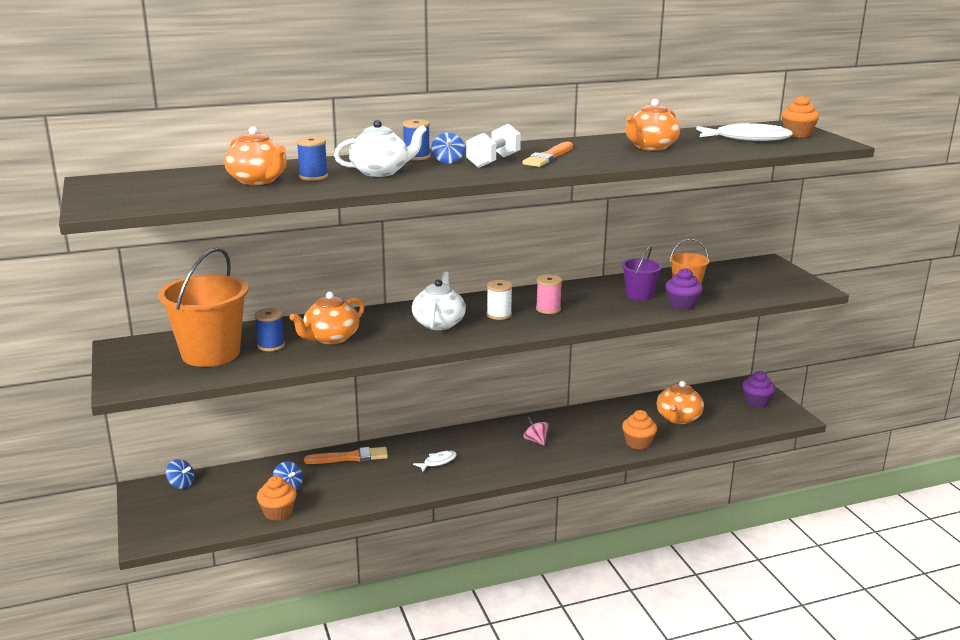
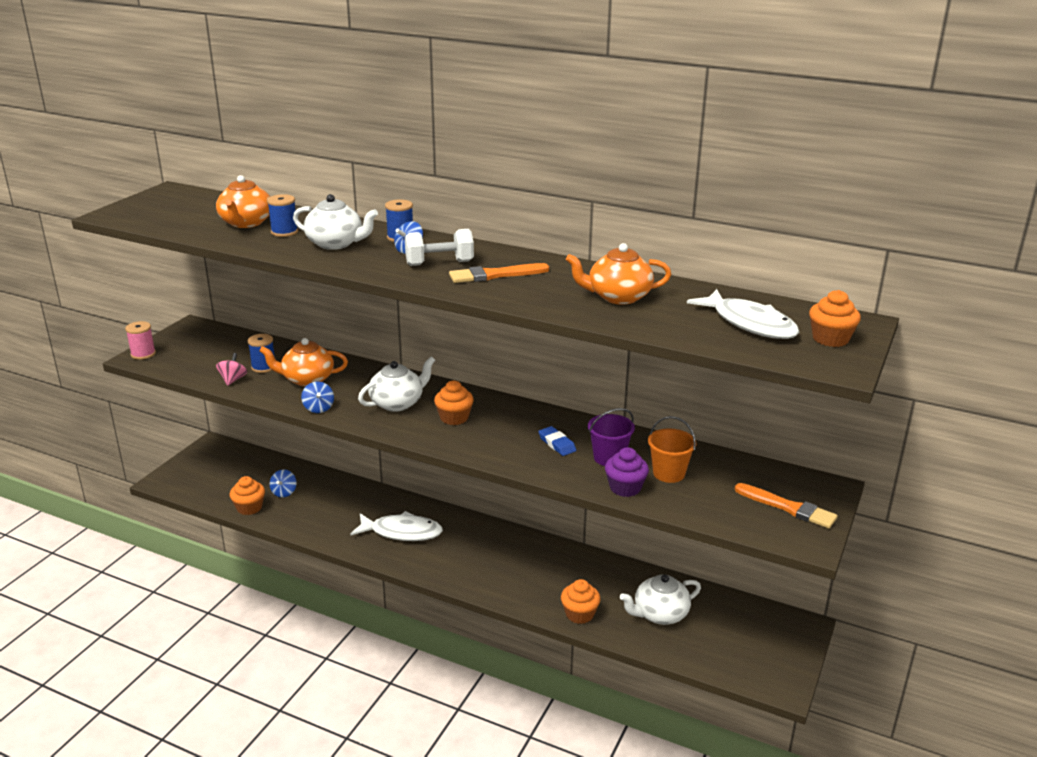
camera: 45 degrees right, 5 degrees up
orange bucket [158,248,248,367] -> none
blue spinning top [166,459,194,489] -> blue spinning top moved to [301,381,334,413]
orange brush [304,447,388,464] -> orange brush moved to [735,483,838,529]
white fish [413,450,457,472] -> white fish [351,511,443,541], size x1.96
white spool [486,280,513,320] -> orange cupcake [434,381,474,425]
pink spinning top [523,416,549,446] -> pink spinning top moved to [216,353,247,386]
pink spool [536,275,562,314] -> pink spool moved to [125,321,156,360]
orange teapot [657,381,704,424] -> white teapot [620,574,701,625]
purple cupcake [742,371,775,408] -> none
none -> blue eraser [538,426,576,456]

